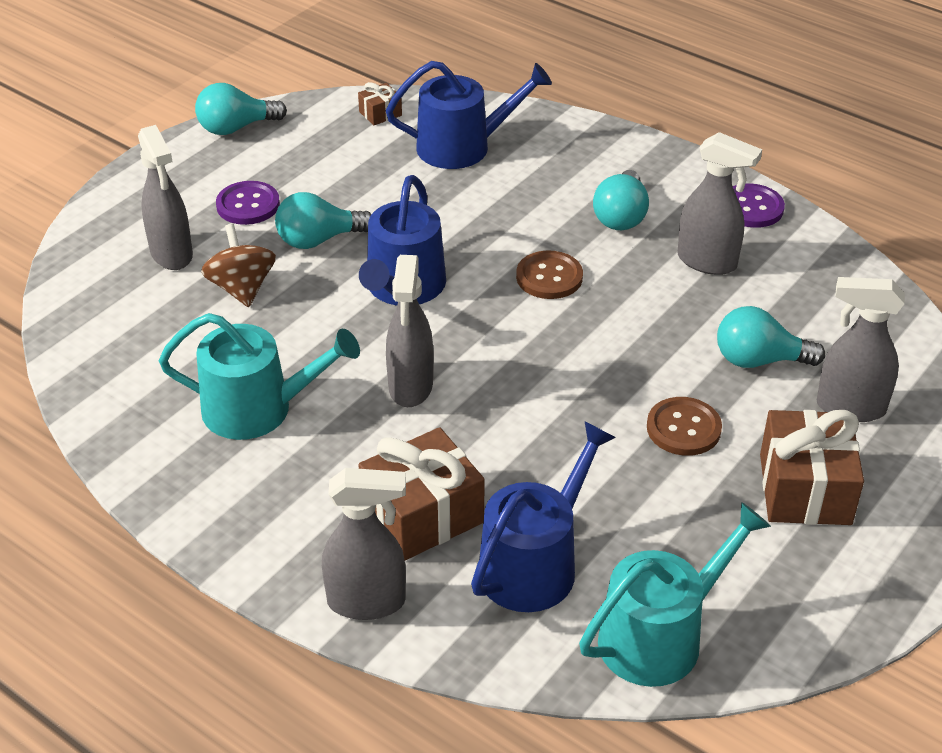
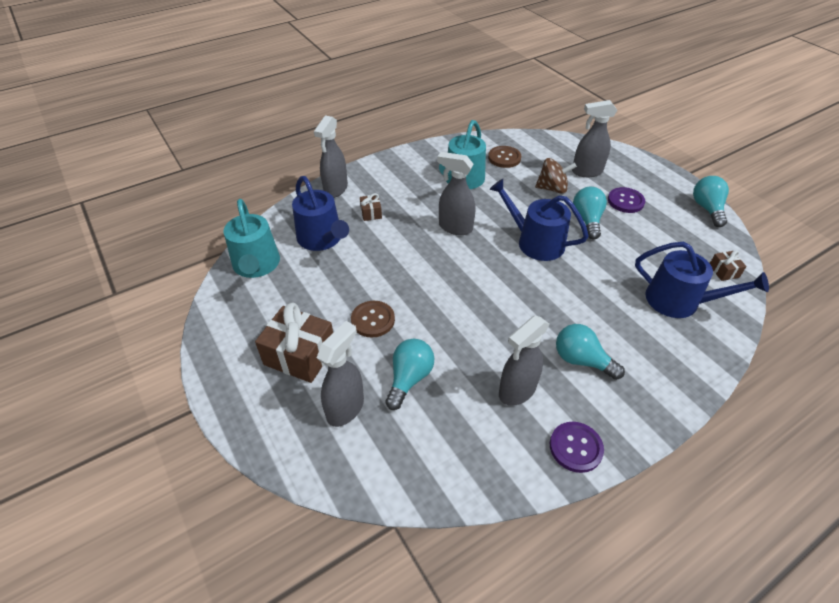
camera: 110 degrees right, 5 degrees up
brown gift [359,427,485,560] -> brown gift [360,193,382,221], size x0.47
blue watering can [386,61,552,169] -> blue watering can turned 75 degrees counterclockwise [635,241,769,318]
brown button [516,250,583,299] -> brown button moved to [488,146,521,168]

